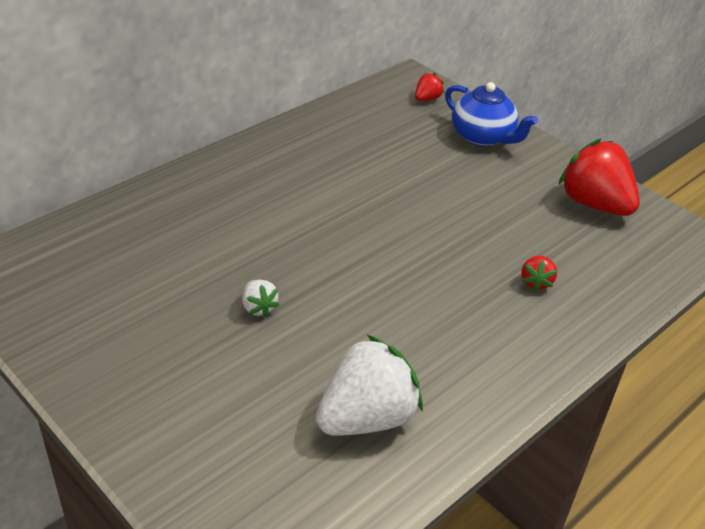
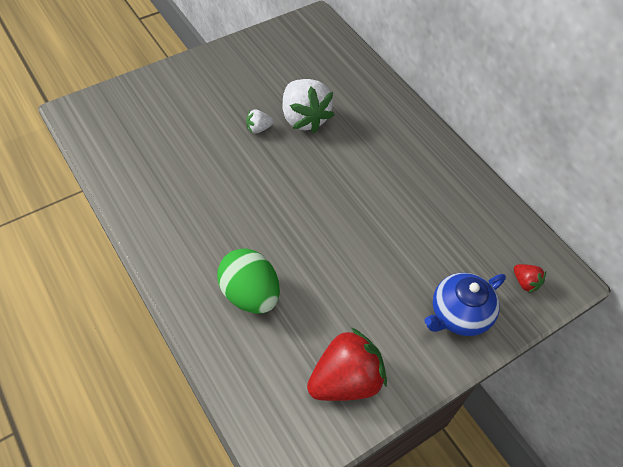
camera: 100 degrees right, 15 degrees up
white strawberry [316,335,423,435] -> white strawberry moved to [283,79,334,133]
red strawberry [521,256,557,292] -> green egg [217,248,280,313]

